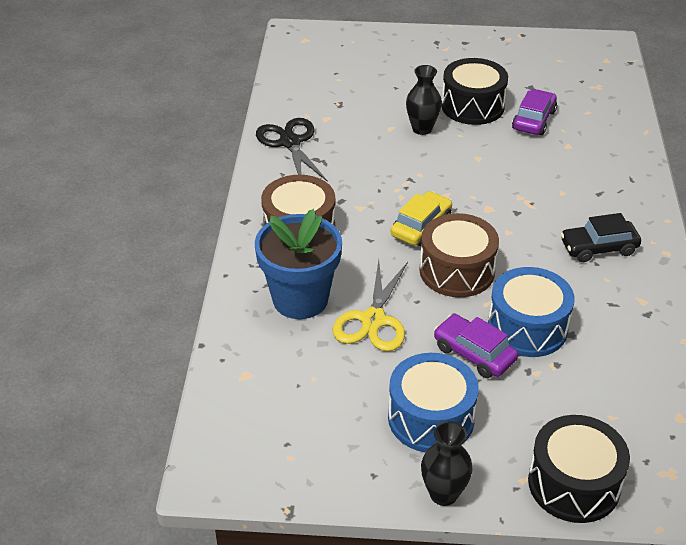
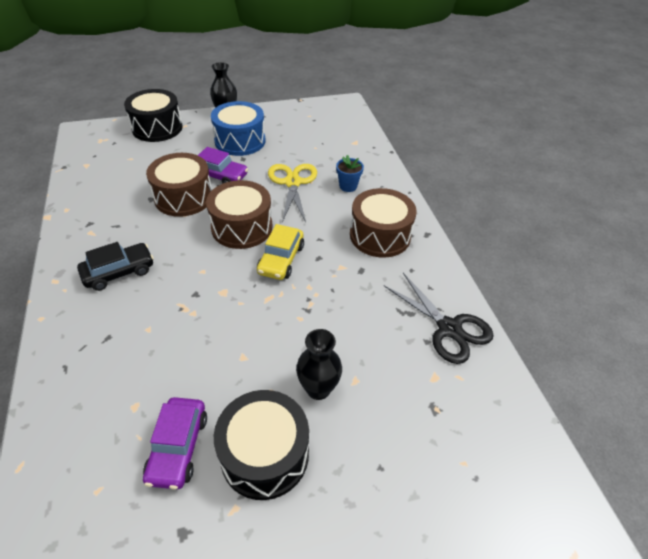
camera: 160 degrees right, 5 degrees up
blue flower pot [255,209,342,319] -> blue flower pot [336,155,364,192], size x0.45
blue drum [488,267,574,357] -> brown drum [146,153,212,217]

